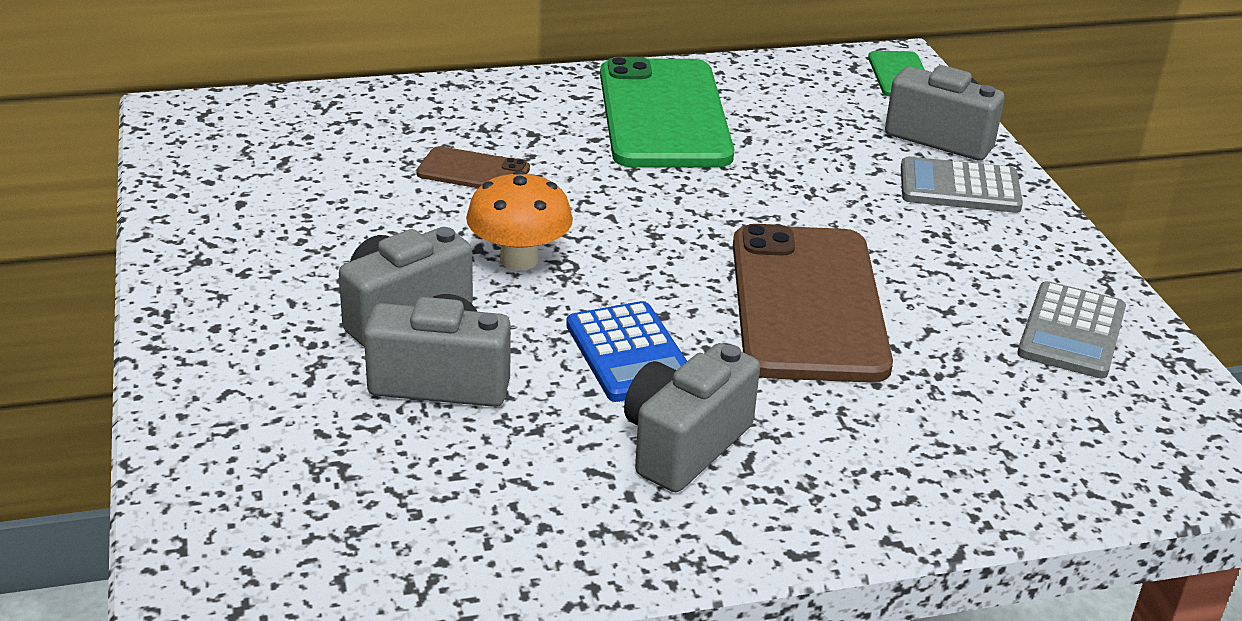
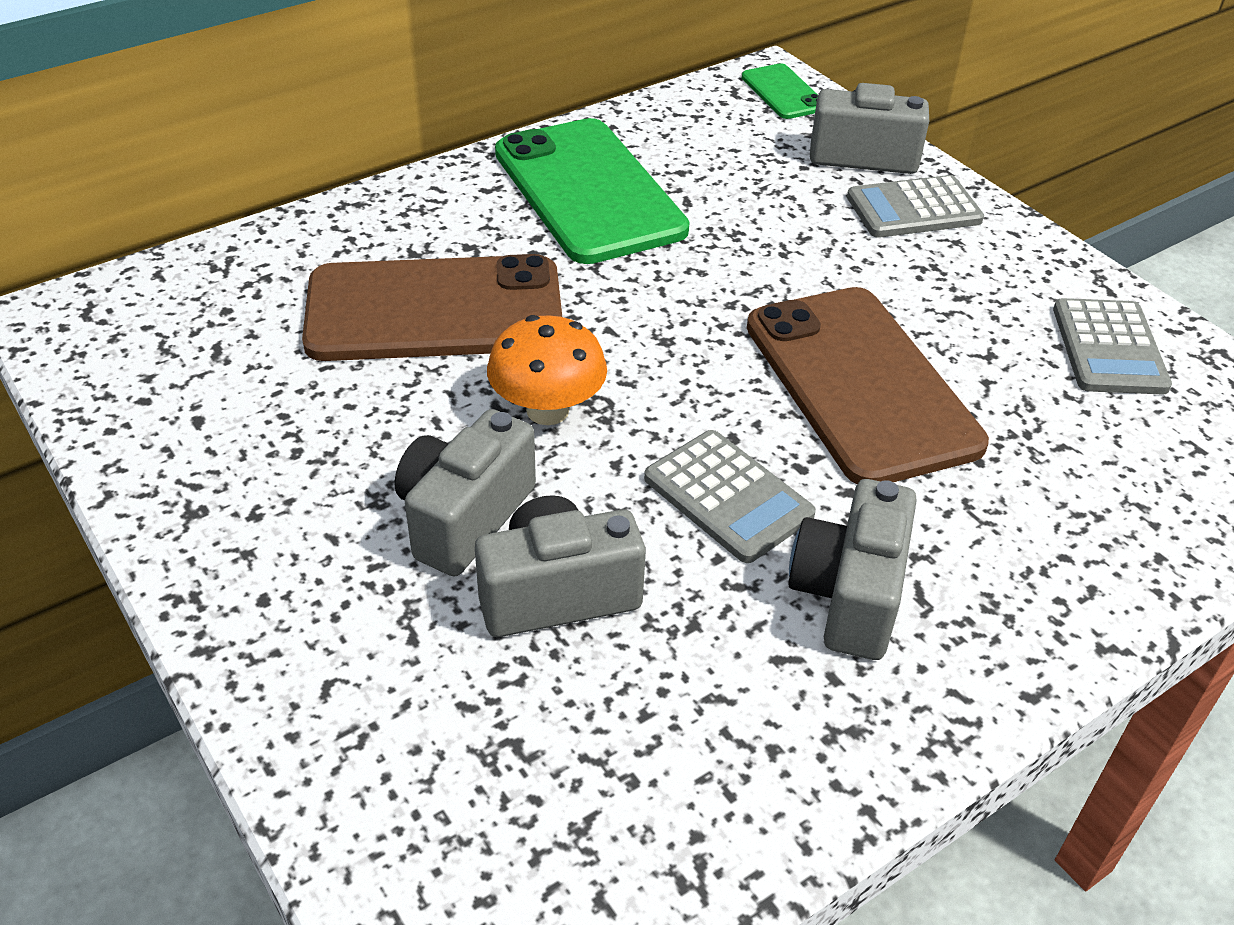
camera: 20 degrees left, 10 degrees up
brown phone [416,146,530,188] -> brown phone [302,254,562,361], size x2.15
blue calculator [566,301,687,402] -> grey calculator [644,430,816,563]

